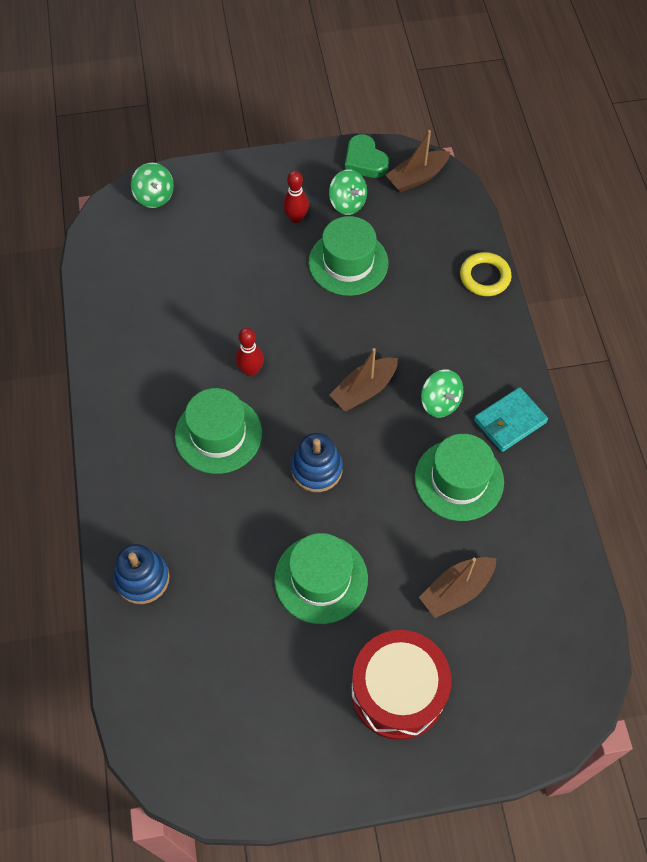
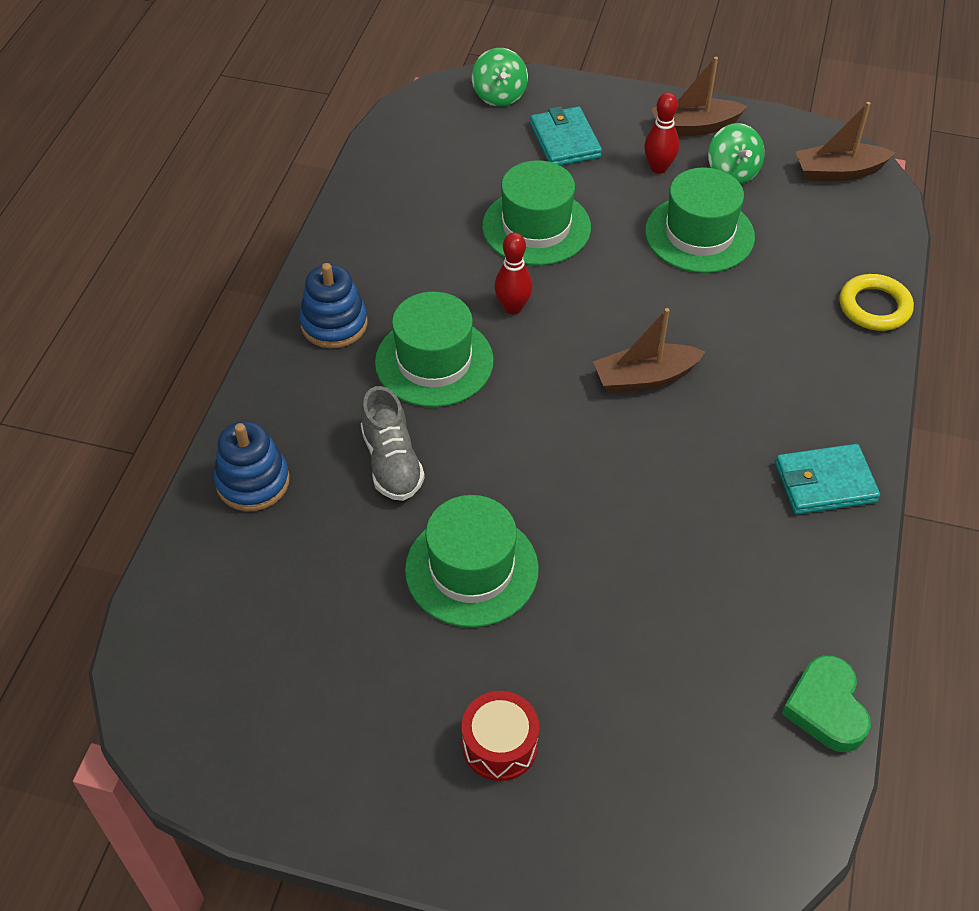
camera: 25 degrees right, 10 degrees down
blue stacking toy [291,433,343,492] -> blue stacking toy moved to [299,263,368,349]
green heart [345,134,389,178] -> green heart moved to [782,655,871,752]
red drum [351,630,451,740] -> red drum [462,691,539,781], size x0.54
green hat [415,434,504,521] -> green hat moved to [482,160,591,265]
brown boat [419,557,497,618] -> brown boat moved to [651,57,747,136]
green spinning top [421,369,463,417] -> none
none -> grey shoe [361,386,425,501]
none -> turquoise wallet [530,106,602,165]

